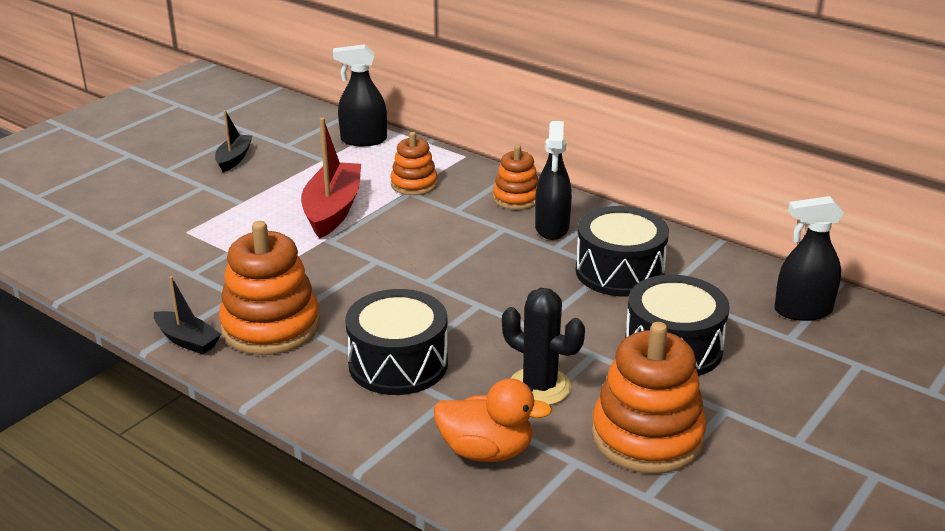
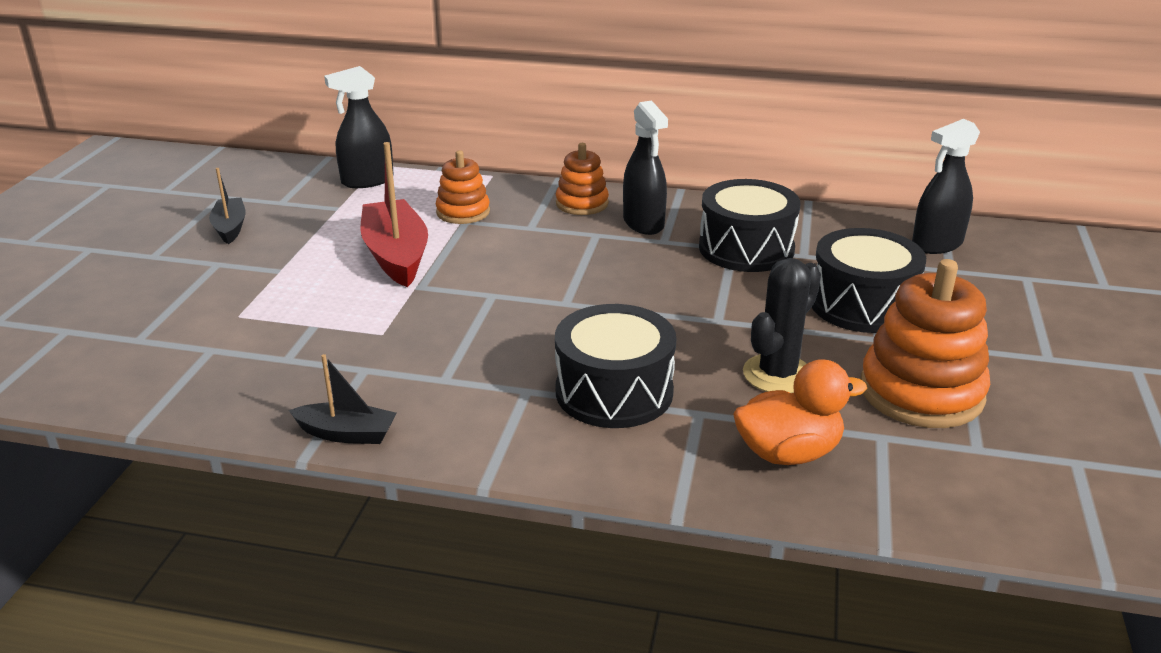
camera: 25 degrees left, 0 degrees up
orange stacking toy [219,221,320,355] -> none
black cactus [502,288,585,405] -> black cactus turned 60 degrees counterclockwise [743,258,821,393]

